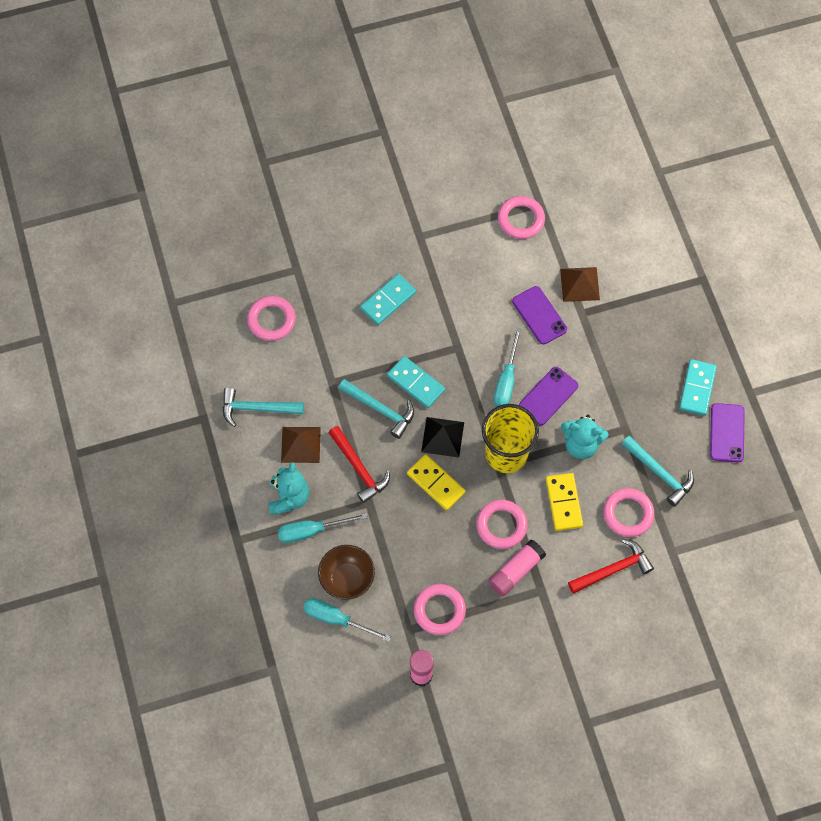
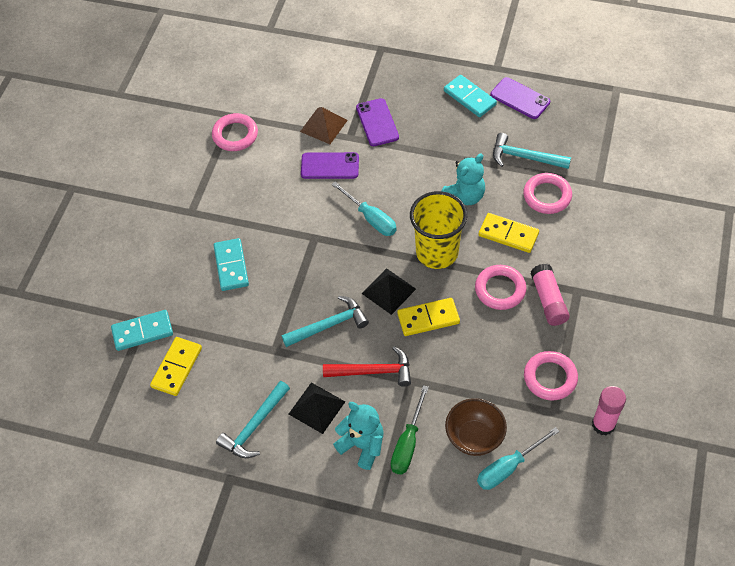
camera: 55 degrees left, 10 degrees down
pink ring [247,296,296,341] -> yellow domino [150,337,202,396]
turquoise screwdriver [277,513,367,543] -> green screwdriver [391,385,429,475]
brown pyramid [281,427,321,463] -> black pyramid [289,382,345,434]
turquoise domino [387,356,445,408] -> turquoise domino moved to [111,310,173,351]
purple phone [519,367,578,425] -> purple phone moved to [356,98,399,146]
red hammer [568,539,654,594] -> none
turquoise hammer [621,436,694,507] -> turquoise hammer turned 150 degrees counterclockwise [493,133,571,169]

